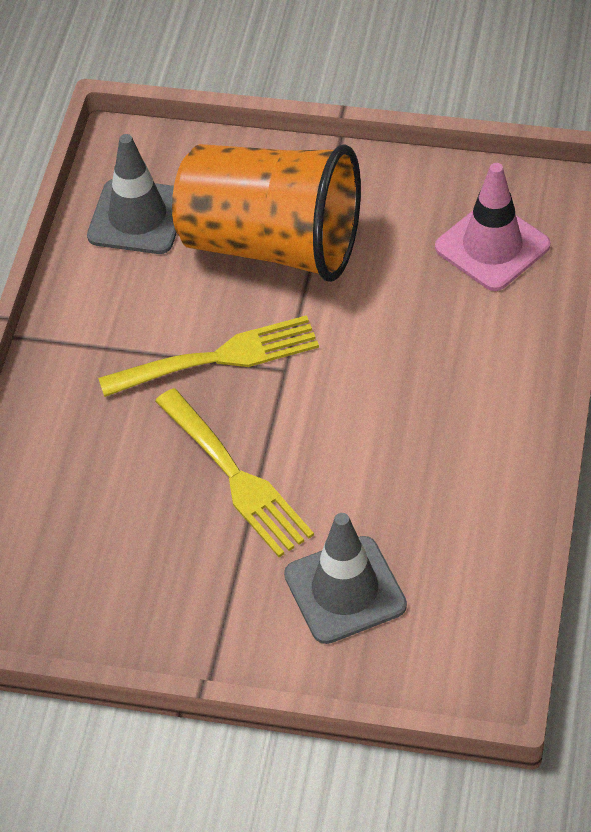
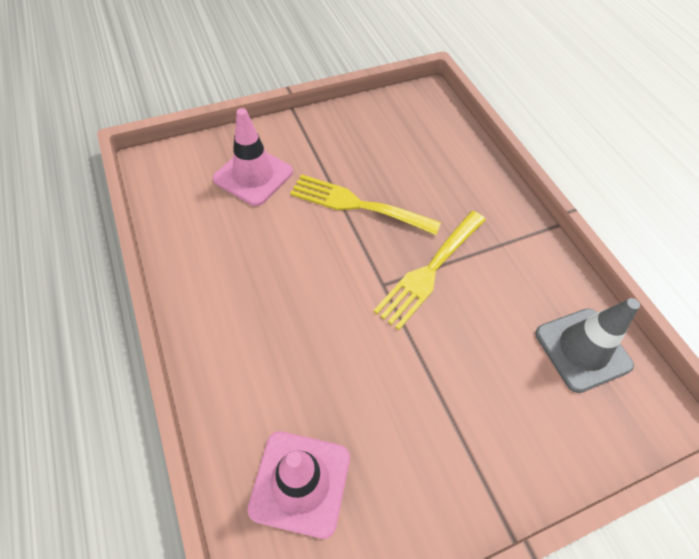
camera: 140 degrees right, 5 degrees up
orange cup [172,144,361,282] -> none
grey traffic cone [284,513,407,644] -> pink traffic cone [213,108,293,206]

